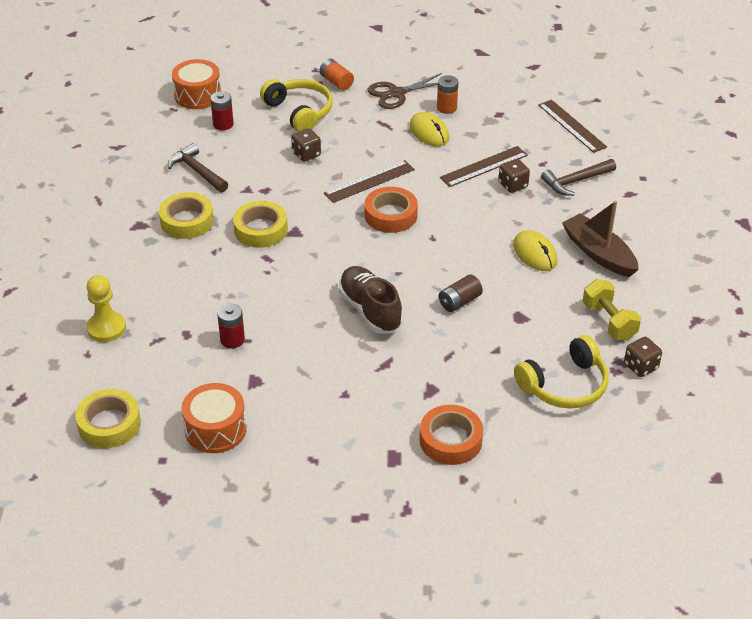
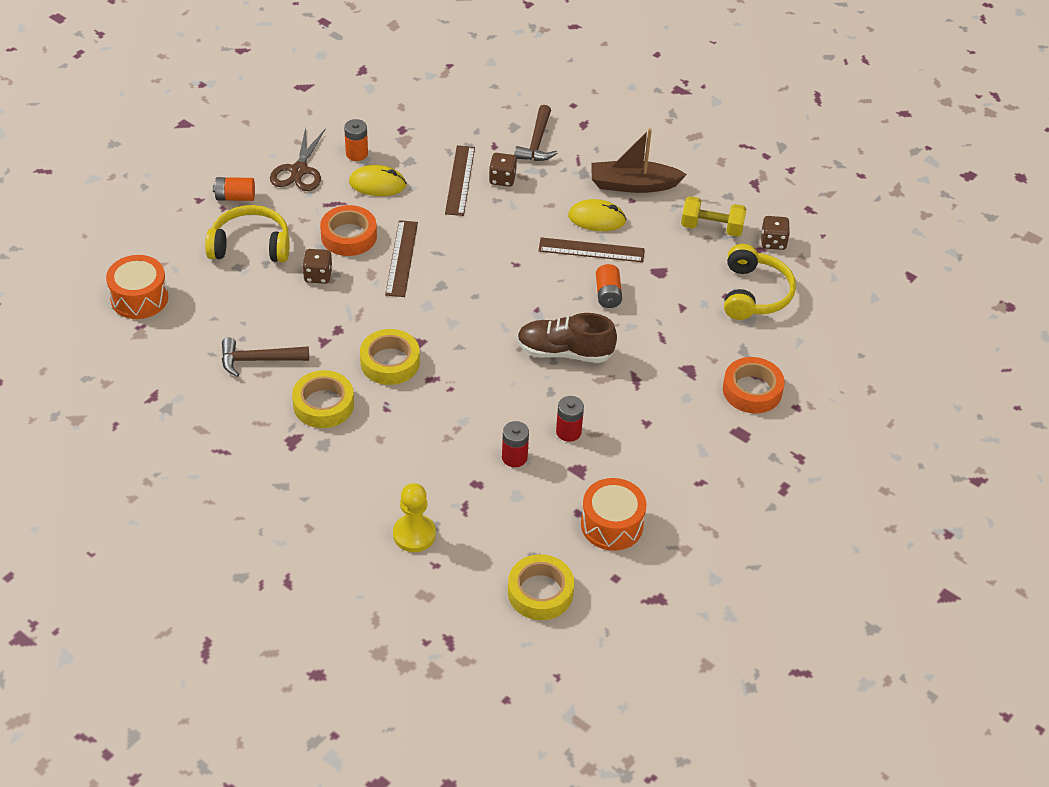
camera: 55 degrees left, 5 degrees up
red battery [210,91,234,130] -> red battery moved to [556,396,584,442]
orange tape [365,187,418,233] -> orange tape moved to [320,205,377,256]
brown battery [439,274,483,312] -> orange battery [596,264,622,308]
brown ruler [538,100,607,153] -> brown ruler moved to [539,237,645,262]

